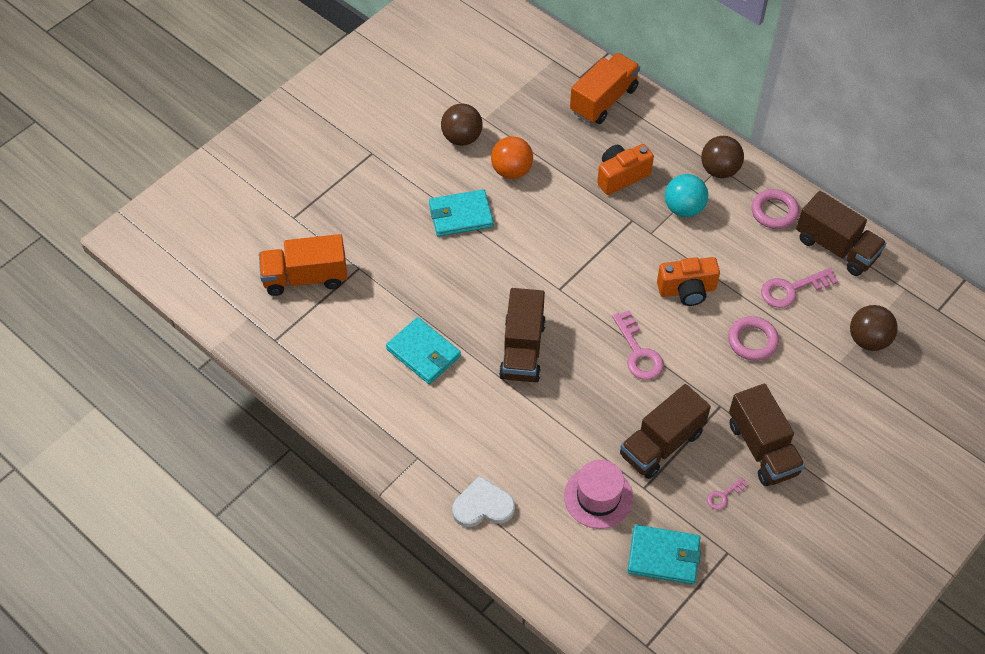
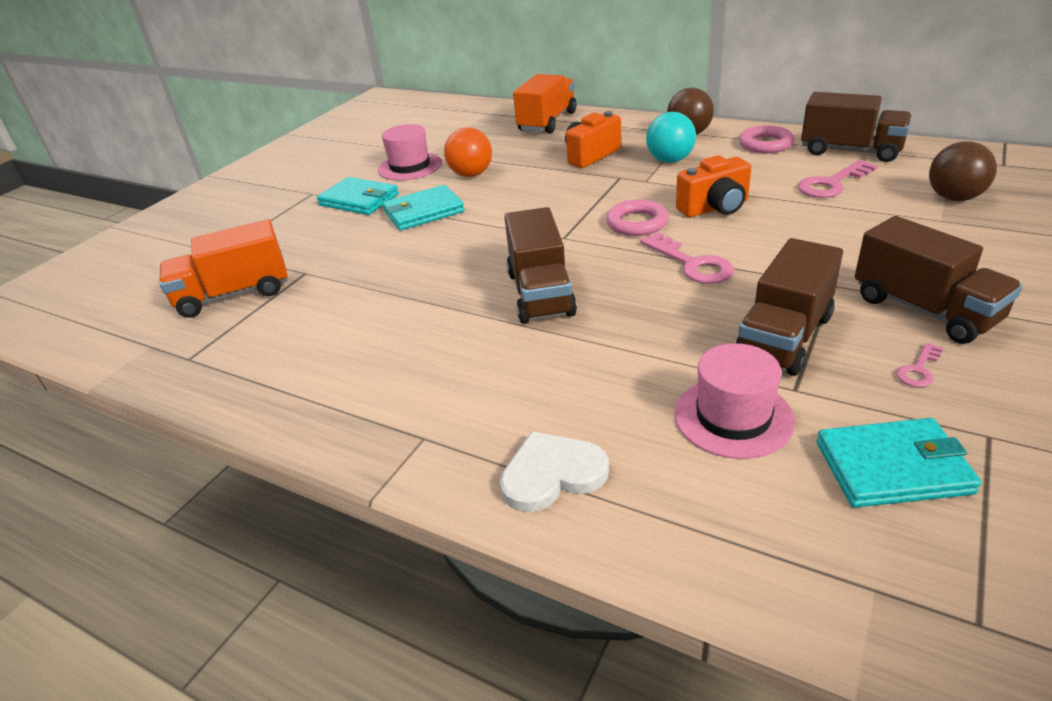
camera: 10 degrees left, 20 degrees down
turquoise wallet [386,317,461,384] -> turquoise wallet moved to [317,177,399,215]
brown ball [441,103,483,146] -> pink hat [378,124,442,181]
pink ring [728,316,779,361] -> pink ring moved to [606,200,669,236]

